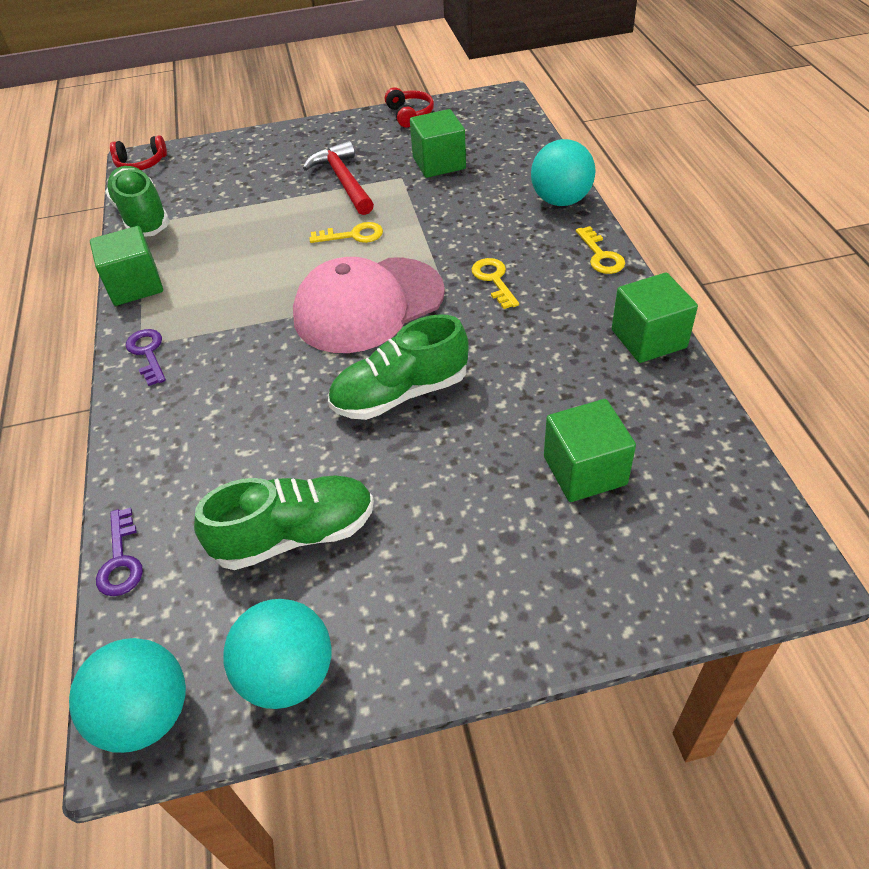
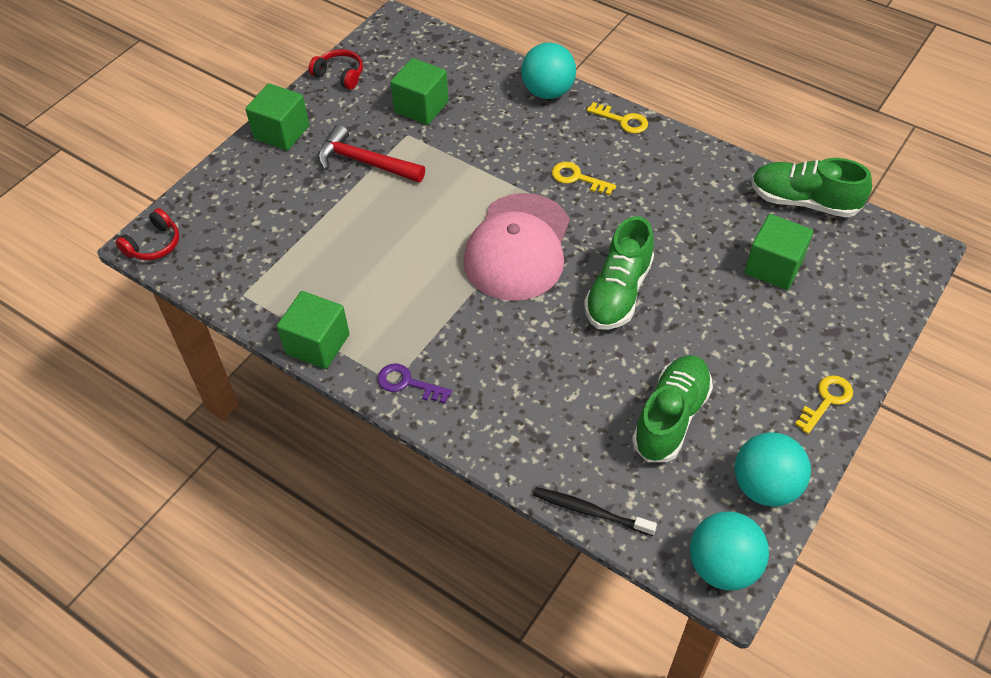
camera: 45 degrees left, 5 degrees up
purple key [96,508,143,596] -> black toothbrush [533,487,657,536]
green shoe [105,166,170,237] -> green shoe moved to [751,158,872,218]
yellow key [309,222,383,243] -> yellow key moved to [795,375,853,434]
green cube [612,273,698,363] -> green cube moved to [245,83,309,151]

